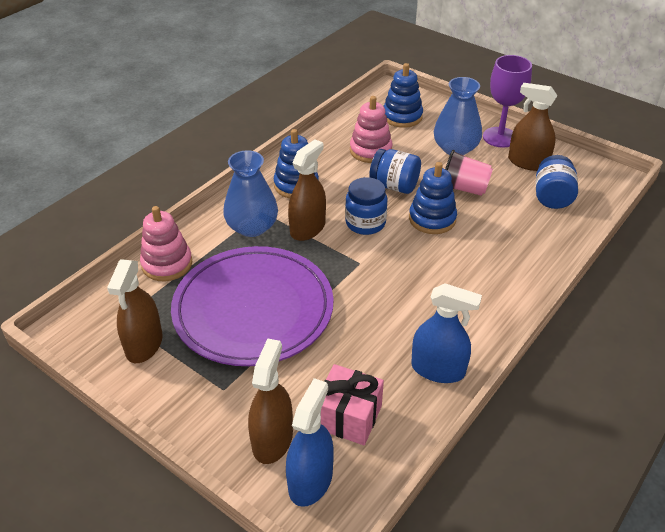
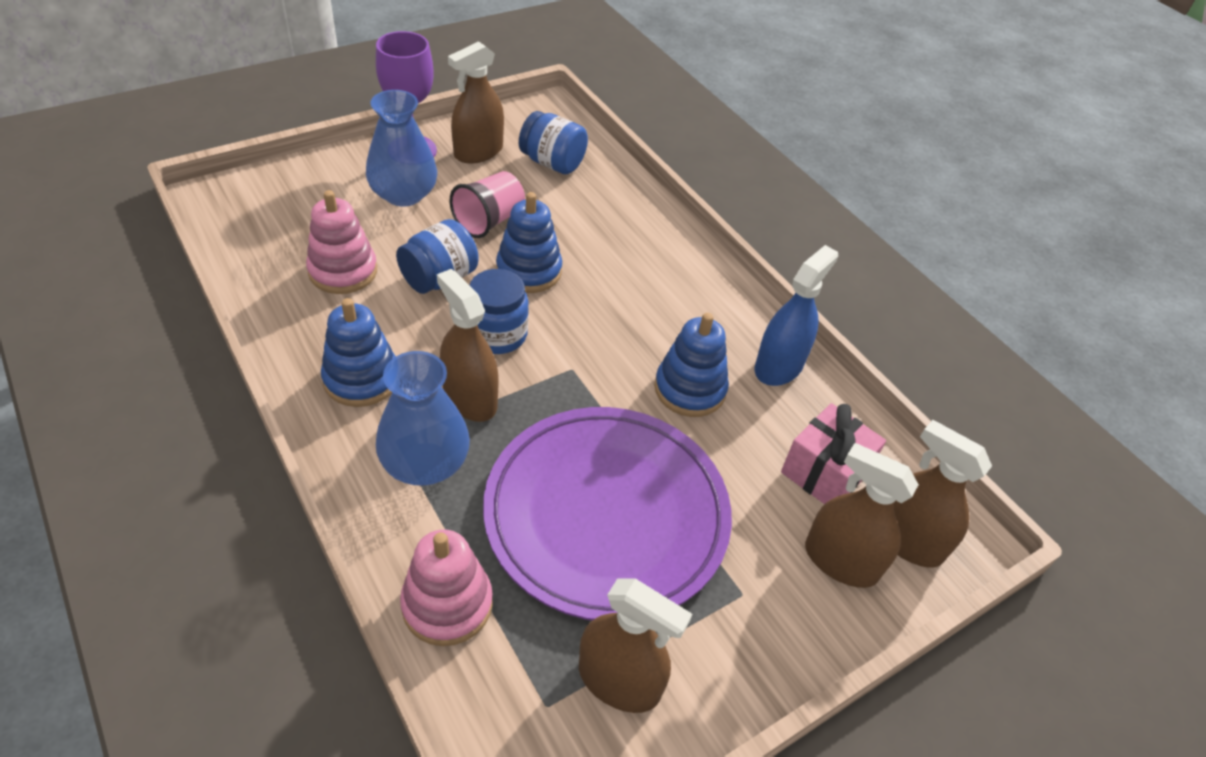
camera: 75 degrees left, 5 degrees up
blue spray bottle [286,378,334,507] -> brown spray bottle [894,420,992,568]
blue stacking toy [384,63,423,128] -> blue stacking toy moved to [655,313,729,417]

